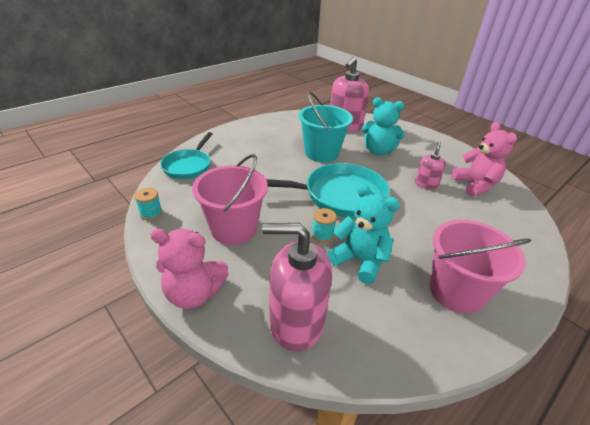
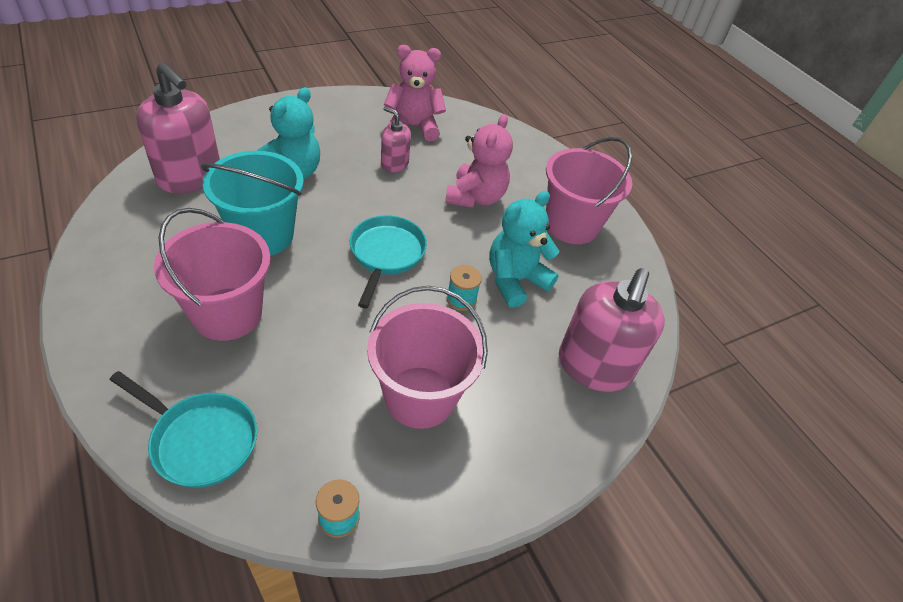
camera: 80 degrees left, 10 degrees up
pink teddy bear [150,229,229,309] -> pink teddy bear moved to [445,114,513,208]
turquoise pan [266,163,390,218] -> turquoise pan [350,215,427,308], size x0.63
none -> pink bucket [154,208,271,341]

